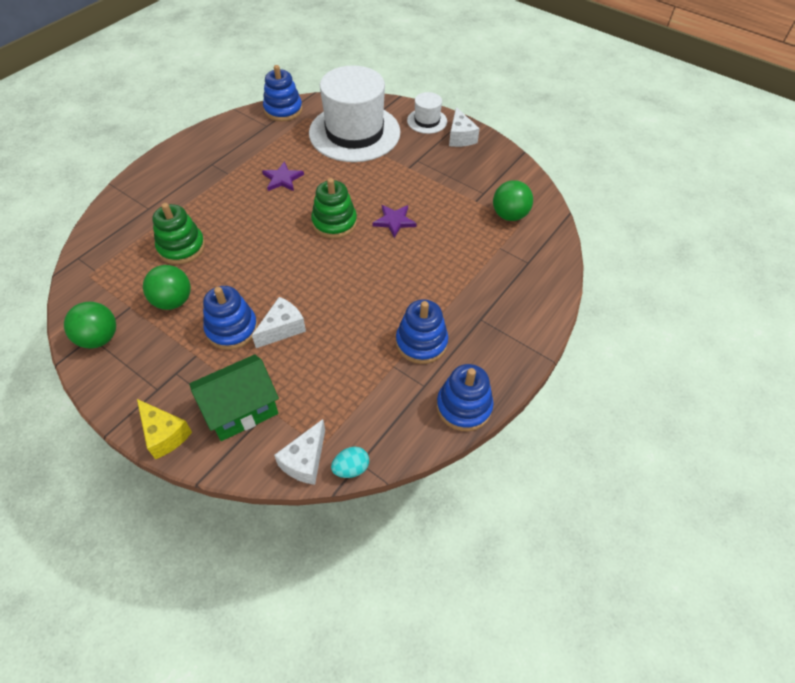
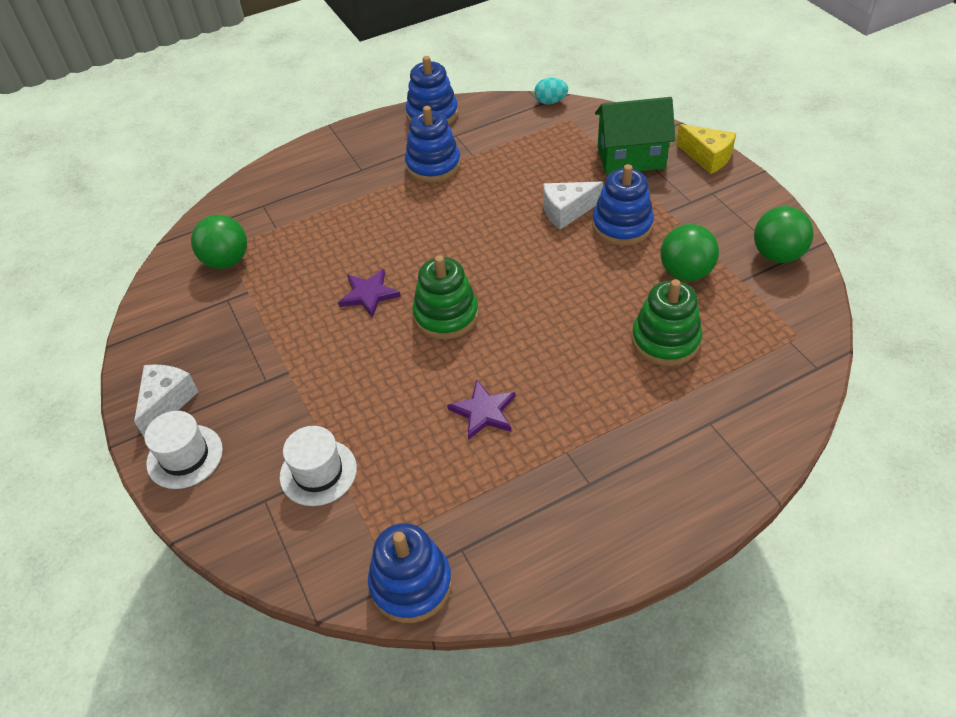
camera: 150 degrees left, 5 degrees down
yellow cheese [137,399,192,459] -> yellow cheese turned 150 degrees clockwise [676,124,736,174]
white cheese [274,419,325,485] -> none
white hat [309,65,401,162] -> white hat [280,426,357,506], size x0.45

